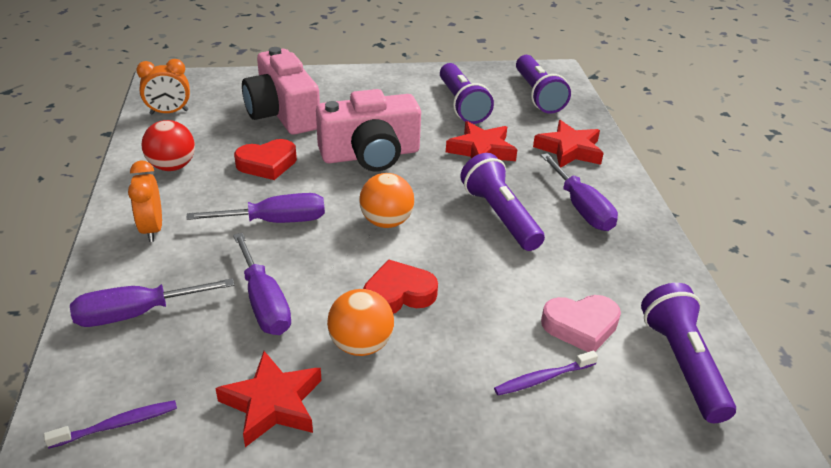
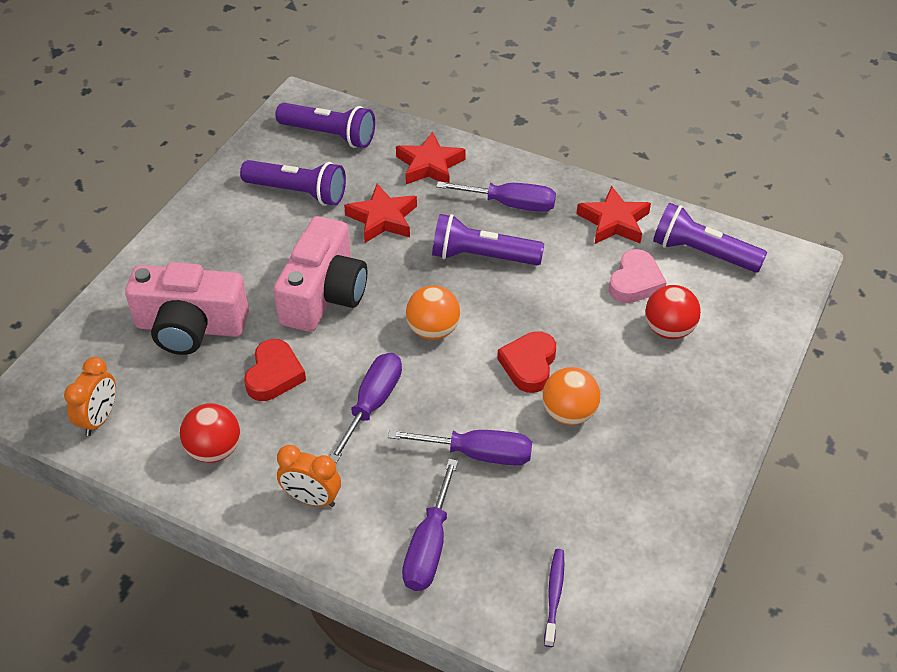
camera: 55 degrees left, 10 degrees up
red star [215,351,322,447] -> red star moved to [577,186,651,244]
purple toothbrush [494,351,598,395] -> red ball [645,285,701,339]

